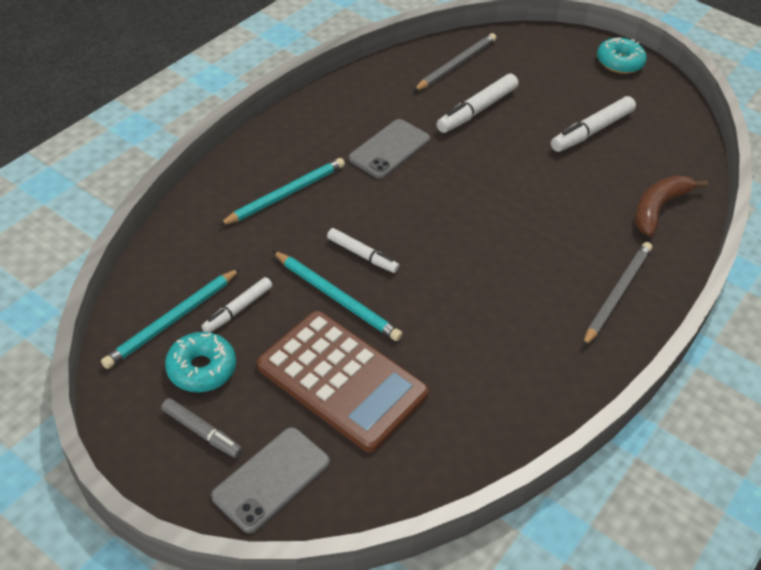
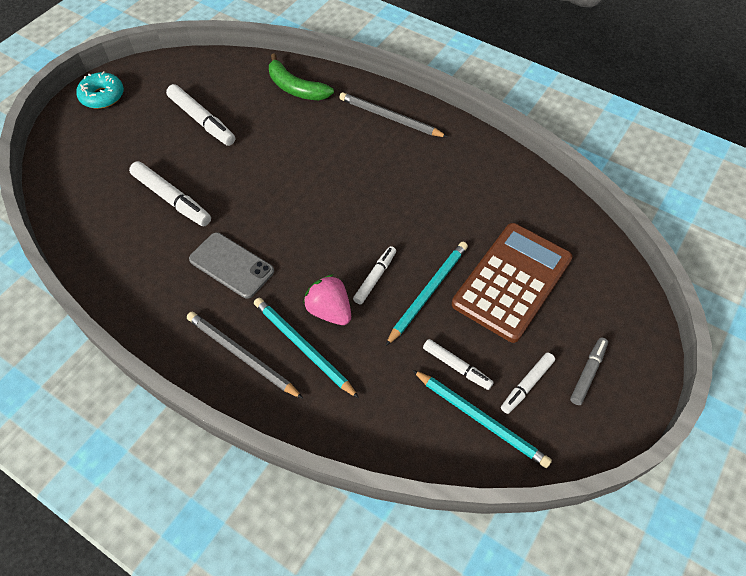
camera: 90 degrees left, 10 degrees up
turquoise donut [165,332,236,392] -> white marker [501,353,555,414]
grey phone [211,427,330,534] -> none
grey pencil [414,33,496,91] -> grey pencil moved to [187,312,303,399]
brown banana [635,175,709,237] -> green banana [269,53,334,100]
none -> pink strawberry [303,274,351,325]

